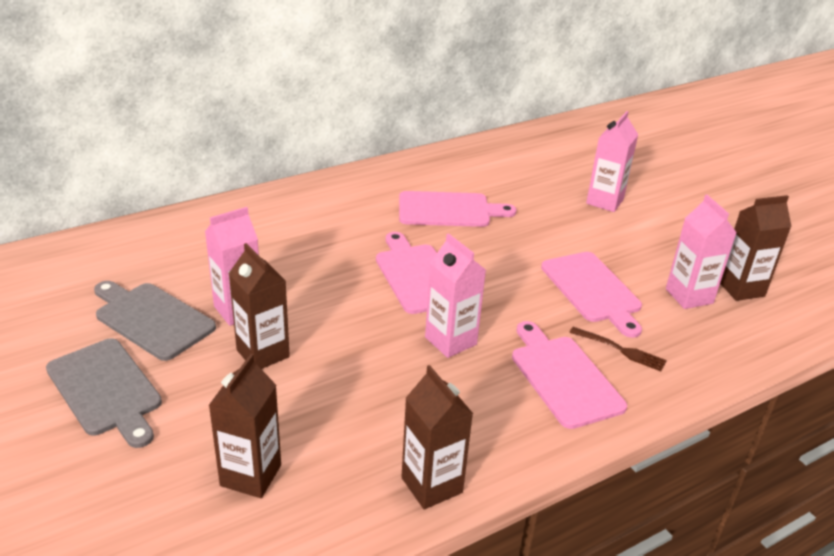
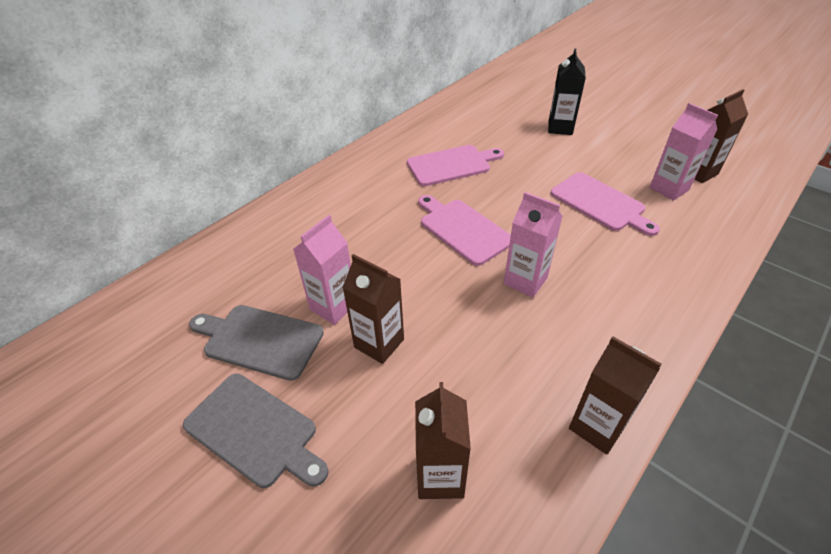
camera: 15 degrees left, 10 degrees up
pink cutting board [512,321,627,429] -> none
brown fork [569,327,667,371] -> none
pink carton [586,111,638,212] -> black carton [548,48,586,135]

